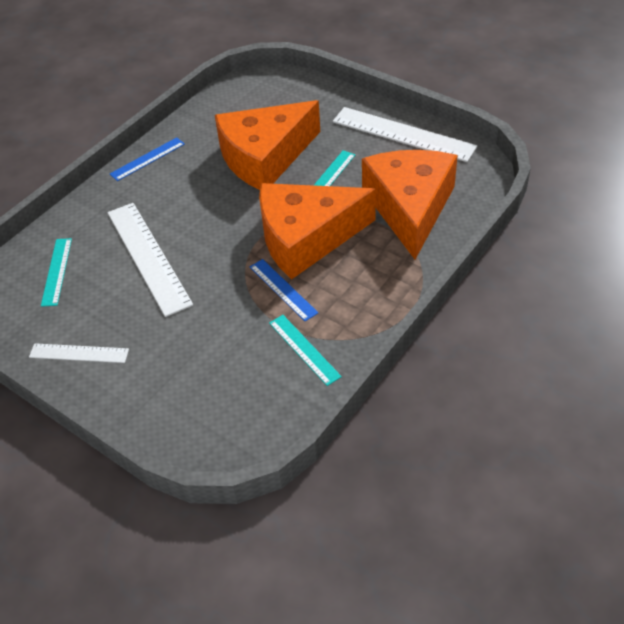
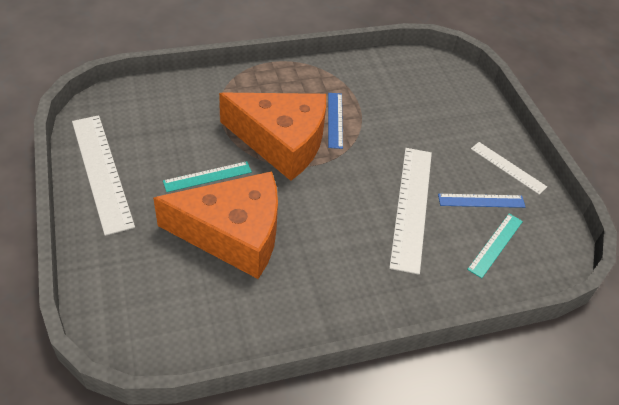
camera: 150 degrees left, 0 degrees up
blue ruler [110,137,185,181] -> blue ruler moved to [438,194,525,208]
turquoise ruler [269,315,342,386] -> none
orange cheese [362,150,458,260] -> none

